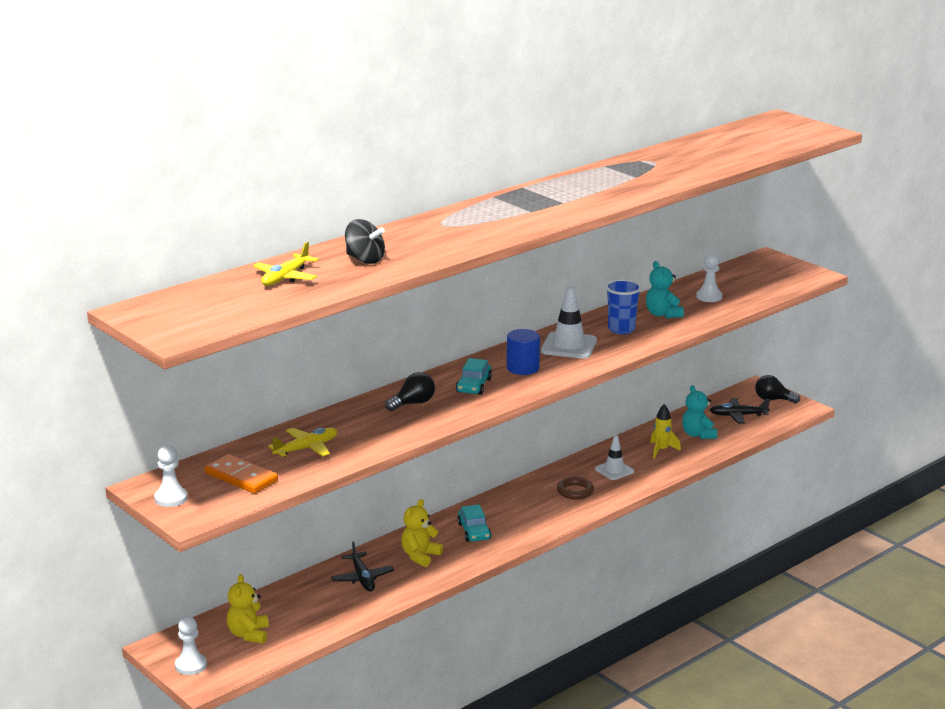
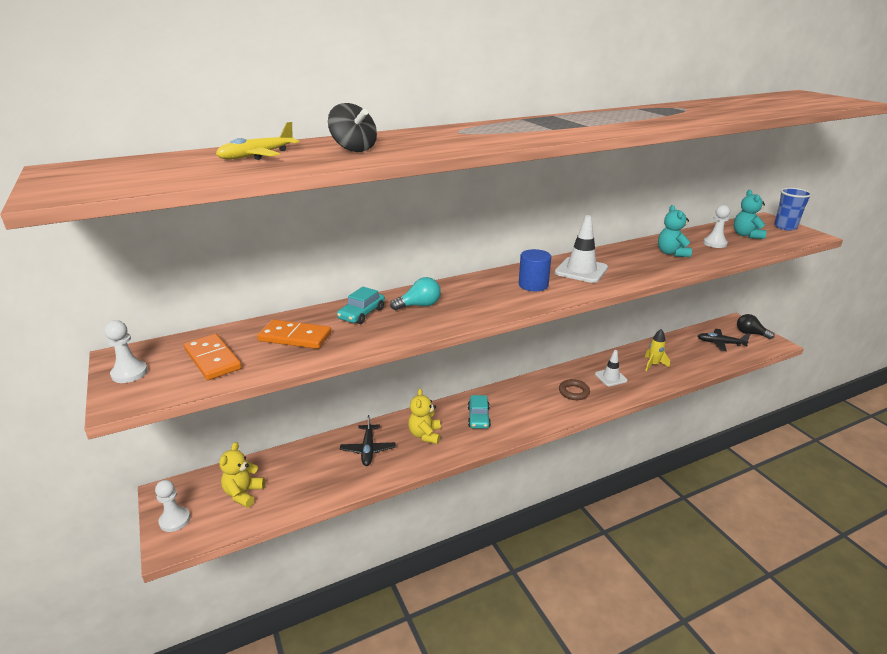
camera: 15 degrees right, 5 degrees up
yellow plane [268,427,337,457] -> orange domino [257,319,331,349]
black light bulb [385,372,435,411] -> turquoise light bulb [390,277,441,310]
yellow teddy bear [401,499,443,567] -> yellow teddy bear turned 45 degrees counterclockwise [408,388,441,444]
turquoise car [456,358,492,395] -> turquoise car moved to [337,287,385,324]
blue cup [605,279,641,334] -> blue cup moved to [774,188,812,231]
turquoise teddy bear [682,385,717,439] -> turquoise teddy bear moved to [734,190,766,239]

